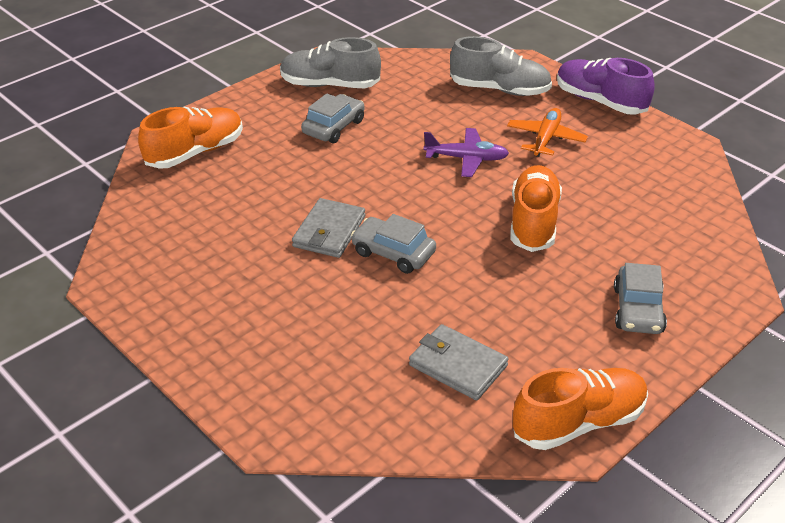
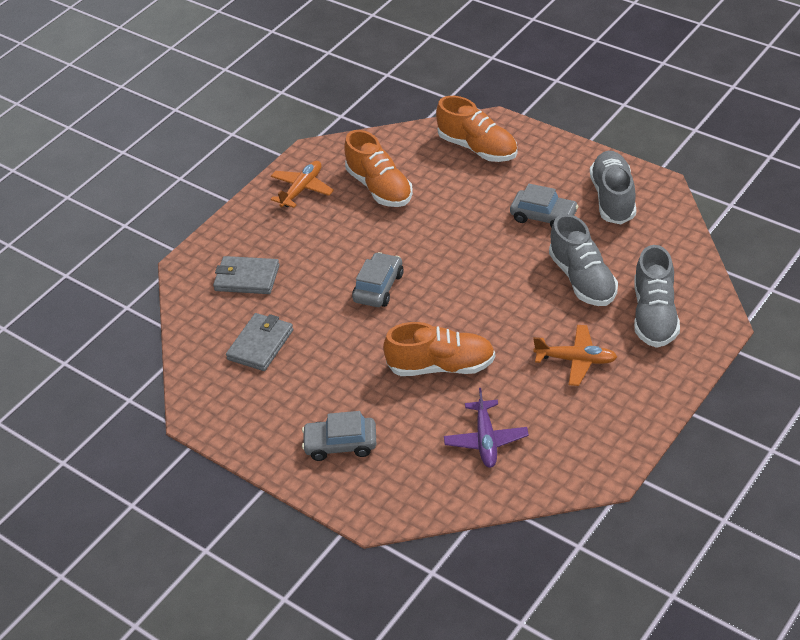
camera: 85 degrees right, 5 degrees up
grey wallet [292,198,365,258] -> grey wallet moved to [213,256,280,294]
purple plane [423,128,509,177] -> purple plane moved to [444,388,529,468]
orange shoe [513,368,648,450] -> orange shoe moved to [345,130,413,207]
purple shoe [557,58,655,115] -> none
none -> orange plane [271,161,334,208]
none -> grey shoe [549,214,618,306]

